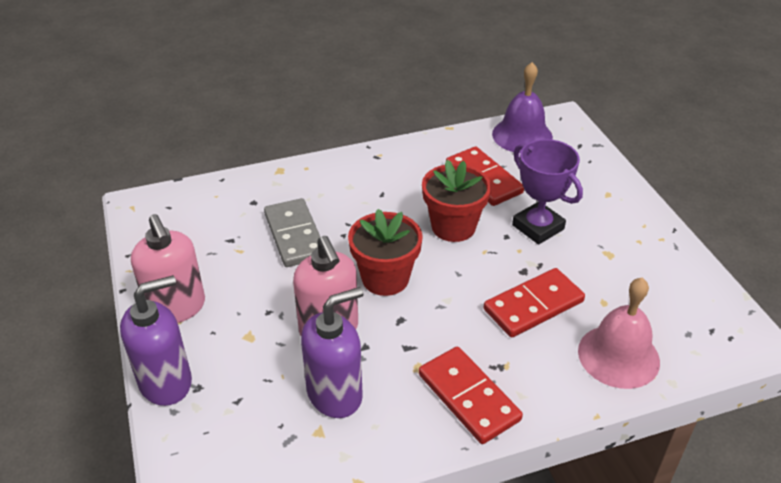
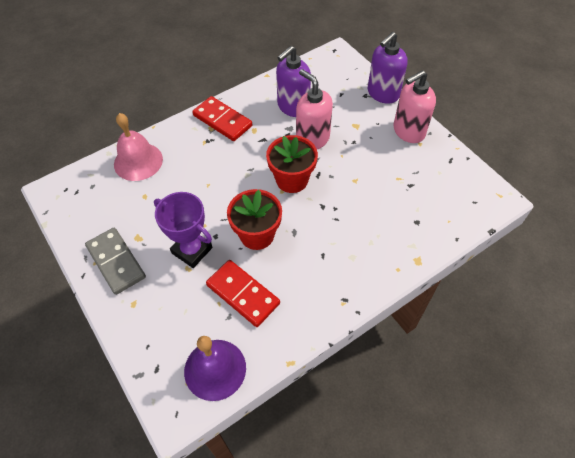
camera: 165 degrees right, 15 degrees up
pink soap dispenser [131,214,205,323] -> pink soap dispenser turned 75 degrees counterclockwise [394,70,436,143]
grey domino [264,198,320,267] -> grey domino moved to [85,228,146,295]
red domino [484,268,585,337] -> none

